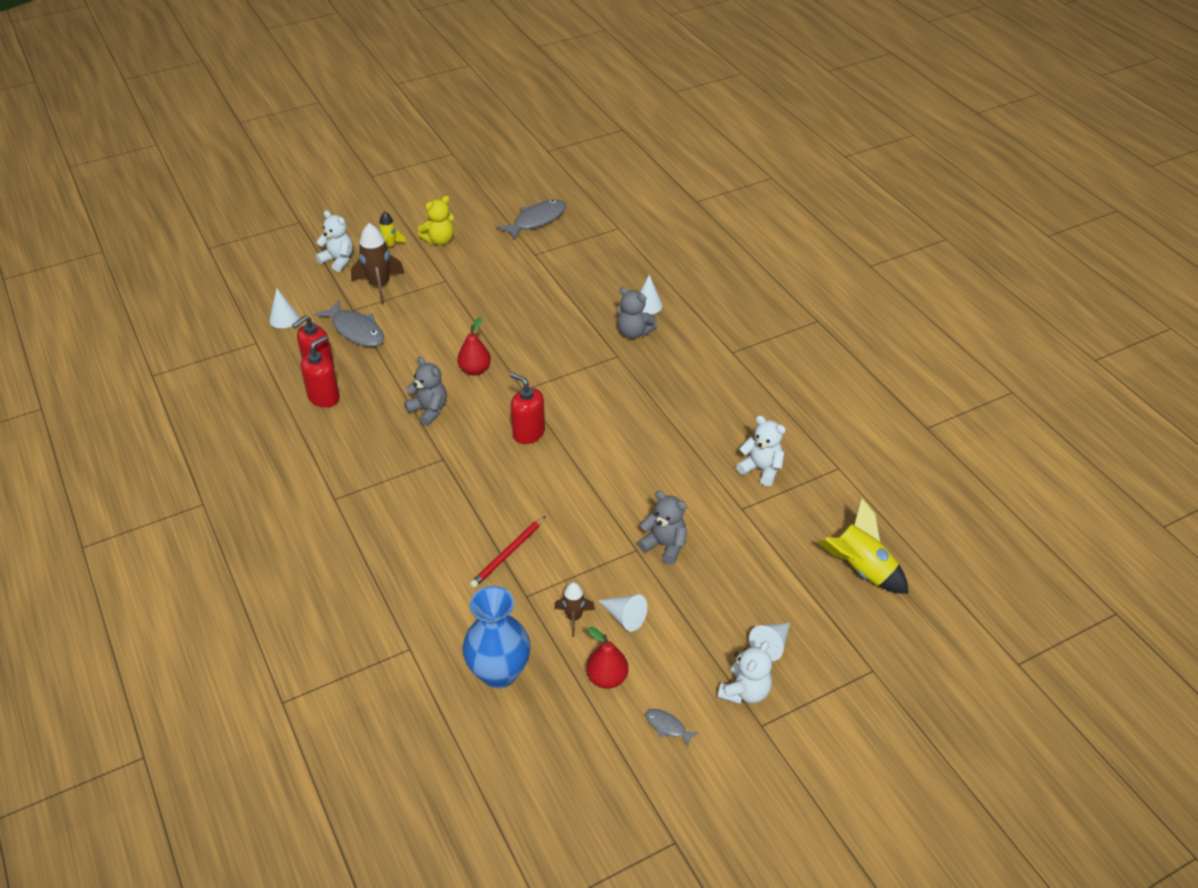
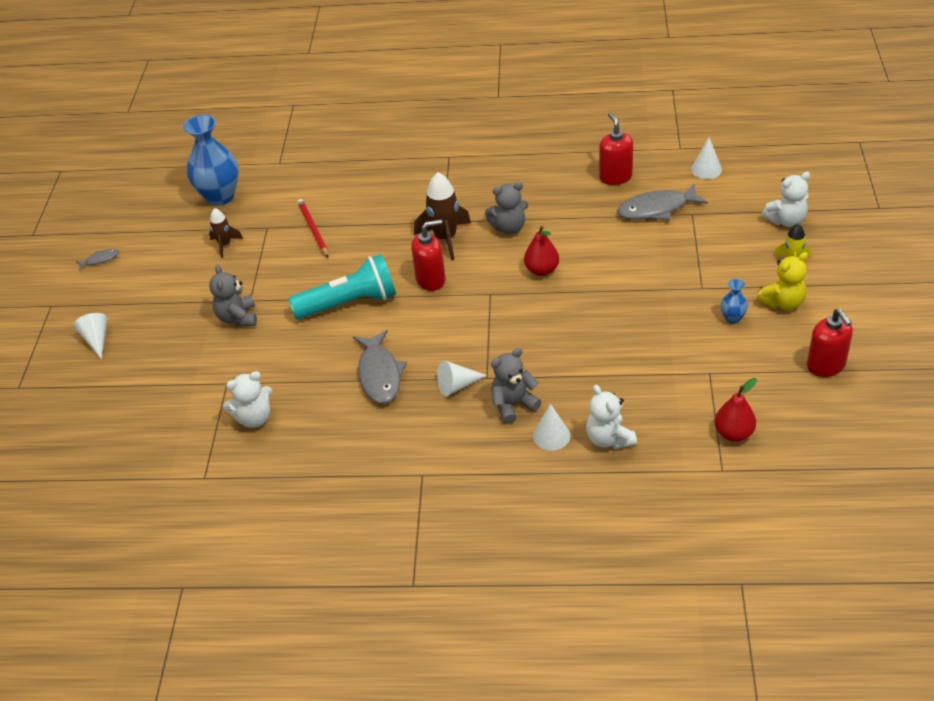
camera: 125 degrees right, 0 degrees up
red soap dispenser [300,335,340,407] -> red soap dispenser moved to [807,309,853,377]
brown rocket [351,223,405,305] -> brown rocket moved to [414,172,471,260]
yellow teddy bear [418,196,454,245] -> yellow teddy bear turned 120 degrees counterclockwise [757,252,808,310]
grey fish [497,200,566,240] -> grey fish moved to [353,330,407,404]
red pear [586,627,628,689] -> red pear moved to [715,378,757,442]
white cone [598,595,647,632] -> white cone moved to [437,360,487,396]
grey teddy bear [638,491,687,565] -> grey teddy bear turned 105 degrees clockwise [209,265,257,326]
white teddy bear [718,641,772,704] -> white teddy bear moved to [586,385,637,449]
yellow rocket [817,498,909,594] -> none
none -> turquoise flashlight [288,254,396,319]
none -> blue vase [721,279,748,324]

